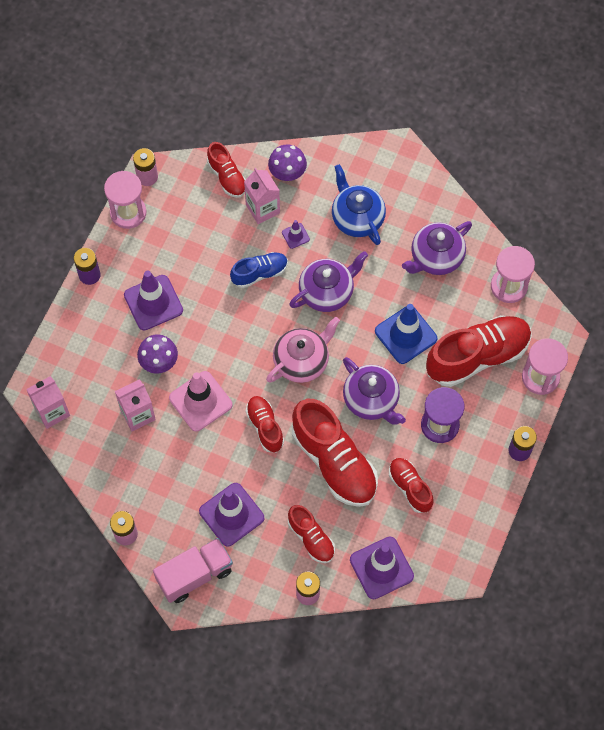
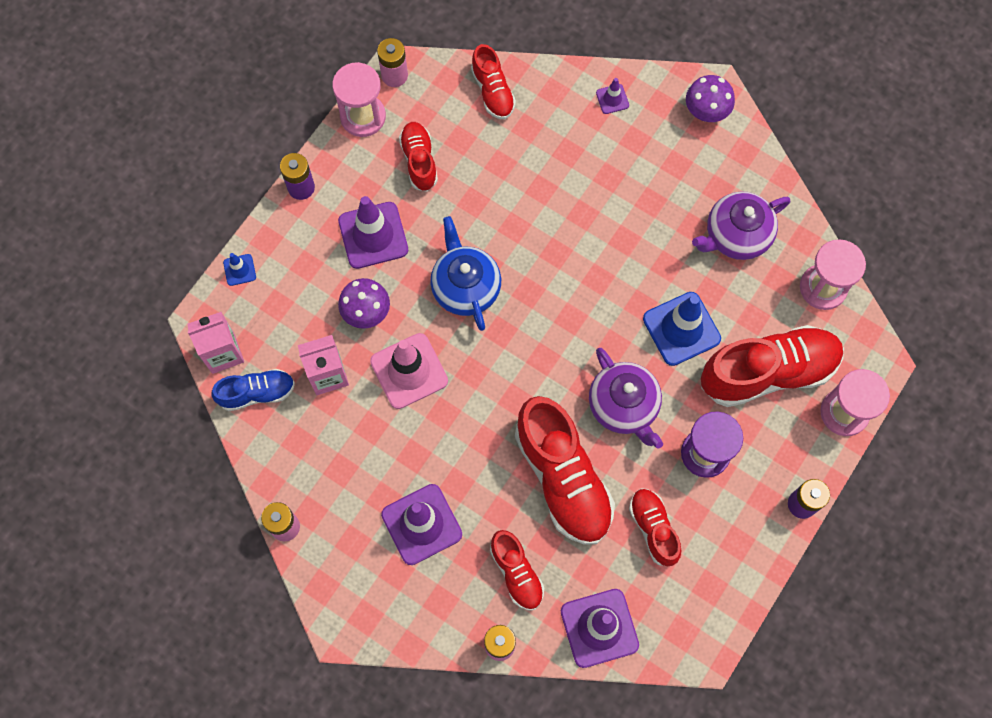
camera: 10 degrees right, 5 degrees up
pink truck [153,538,233,603] -> none
blue shoe [230,252,288,288] -> blue shoe moved to [212,369,295,411]
pink carton [244,168,280,224] -> none
red shoe [246,396,284,452] -> red shoe moved to [399,122,438,192]
pink teapot [266,317,340,383] -> none
purple mushroom [268,144,307,181] -> purple mushroom moved to [686,75,735,122]
purple traffic cone [282,220,310,249] -> purple traffic cone moved to [596,78,629,114]
purple teapot [289,251,368,312] -> none
blue teapot [332,164,386,245] -> blue teapot moved to [430,216,501,331]
none -> blue traffic cone [223,253,256,286]

